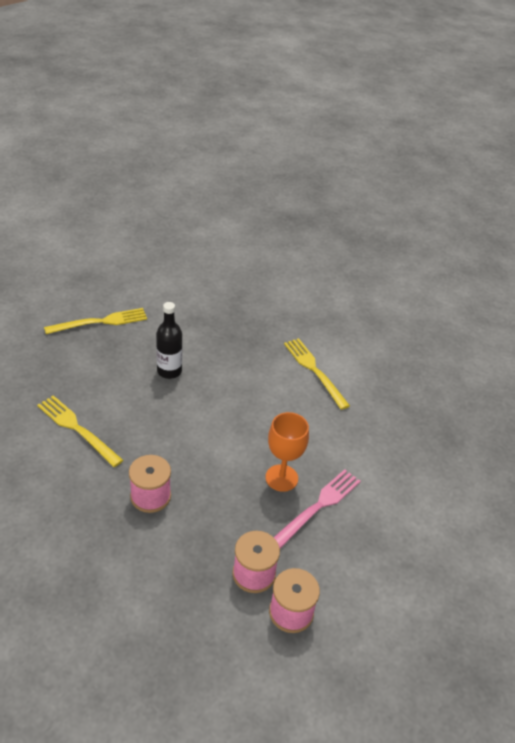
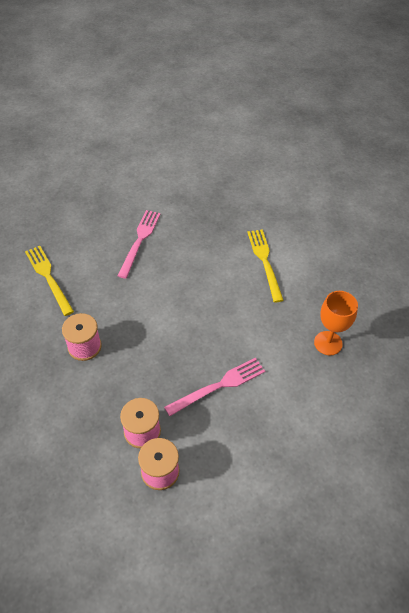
camera: 20 degrees right, 10 degrees up
yellow fork [44,308,147,334] -> none
black bottle [156,302,182,379] -> pink fork [118,210,161,279]
orange goblet [266,412,309,492] -> orange goblet moved to [314,291,358,355]

